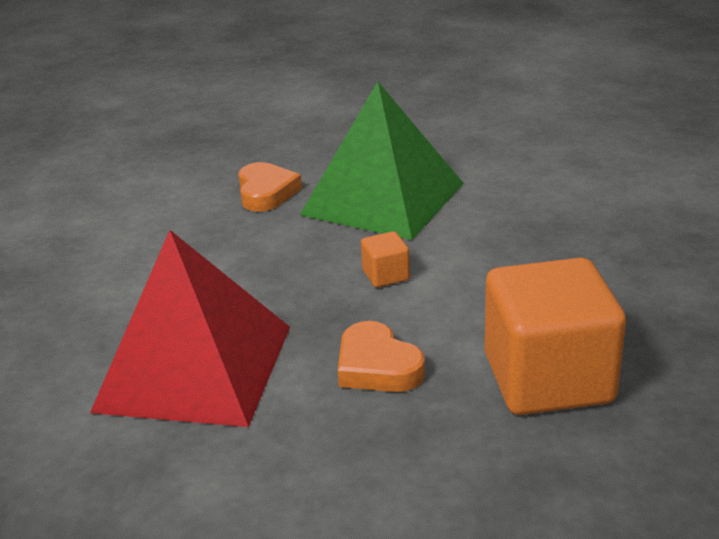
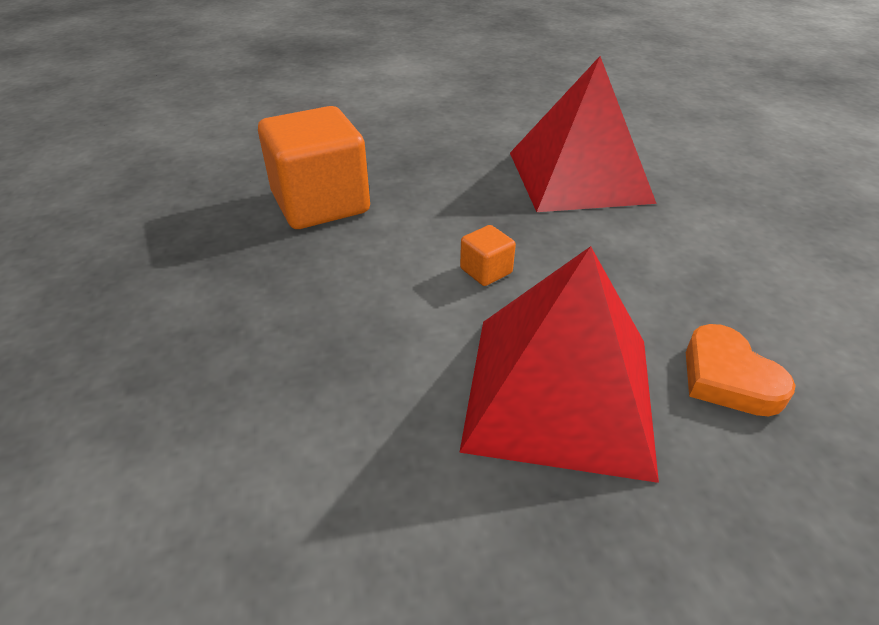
camera: 160 degrees right, 10 degrees up
green pyramid [300,81,464,240] -> red pyramid [459,246,659,483]
orange heart [338,321,425,392] -> none

